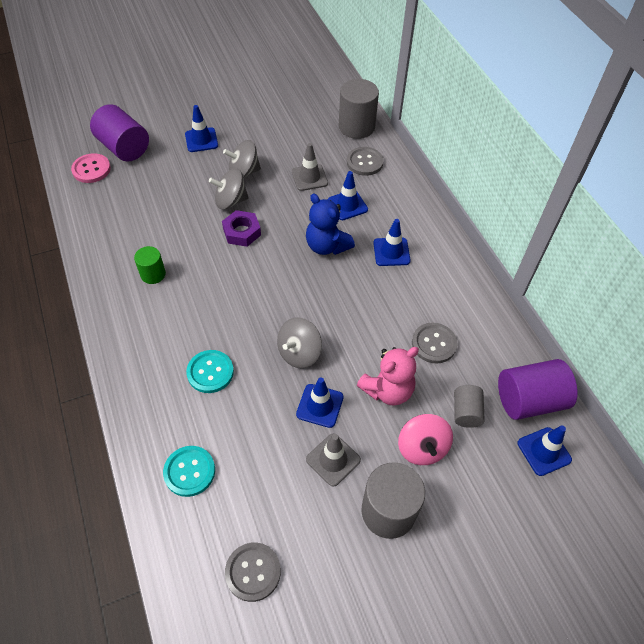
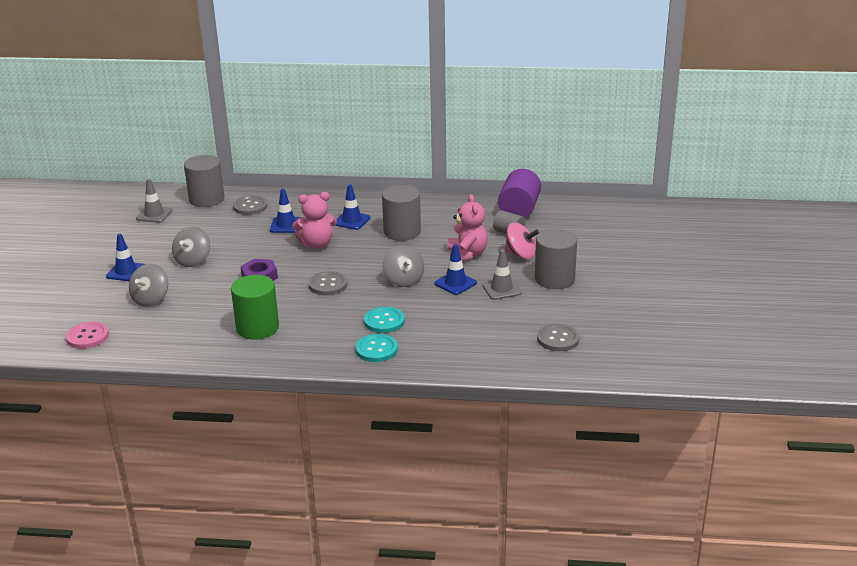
camera: 60 degrees left, 25 degrees down
purple cylinder [90,104,149,161] -> none
green cylinder [134,246,166,284] -> green cylinder [231,275,279,340], size x1.76
turquoise button [163,446,215,497] -> turquoise button moved to [355,334,398,362]
grey spinning top [209,168,249,210] -> grey spinning top moved to [129,264,168,307]
grey traffic cone [292,143,328,191] -> grey traffic cone moved to [136,179,173,223]
blue teddy bear [306,194,355,255] -> pink teddy bear [292,192,337,249]
grey button [412,323,457,364] -> grey button moved to [309,271,347,295]
blue traffic cone [518,425,572,476] -> none
none -> grey cylinder [382,185,421,241]

